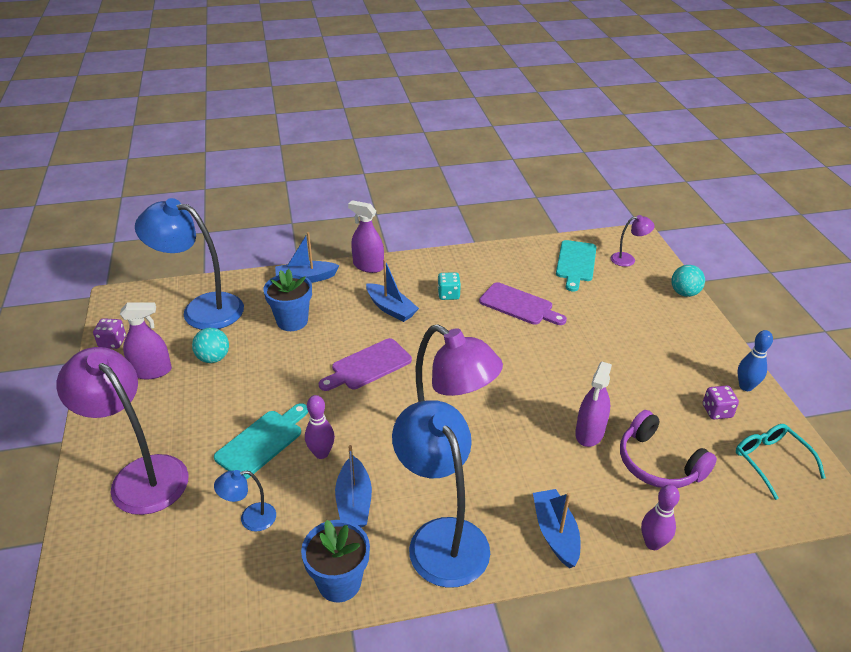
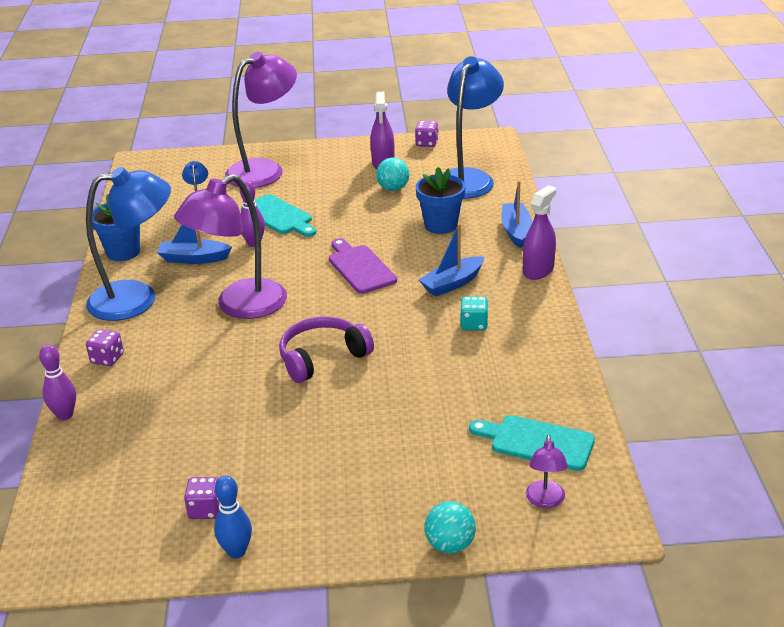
camera: 100 degrees right, 5 degrees down
purple cutting board [479,282,567,325] -> none
blue boat [533,489,580,568] -> purple dice [86,329,124,366]
purple spray bottle [575,362,612,447] -> none
purple headphones [620,410,717,488] -> purple headphones moved to [279,317,374,383]
turquoise glasses [736,424,826,500] -> none

